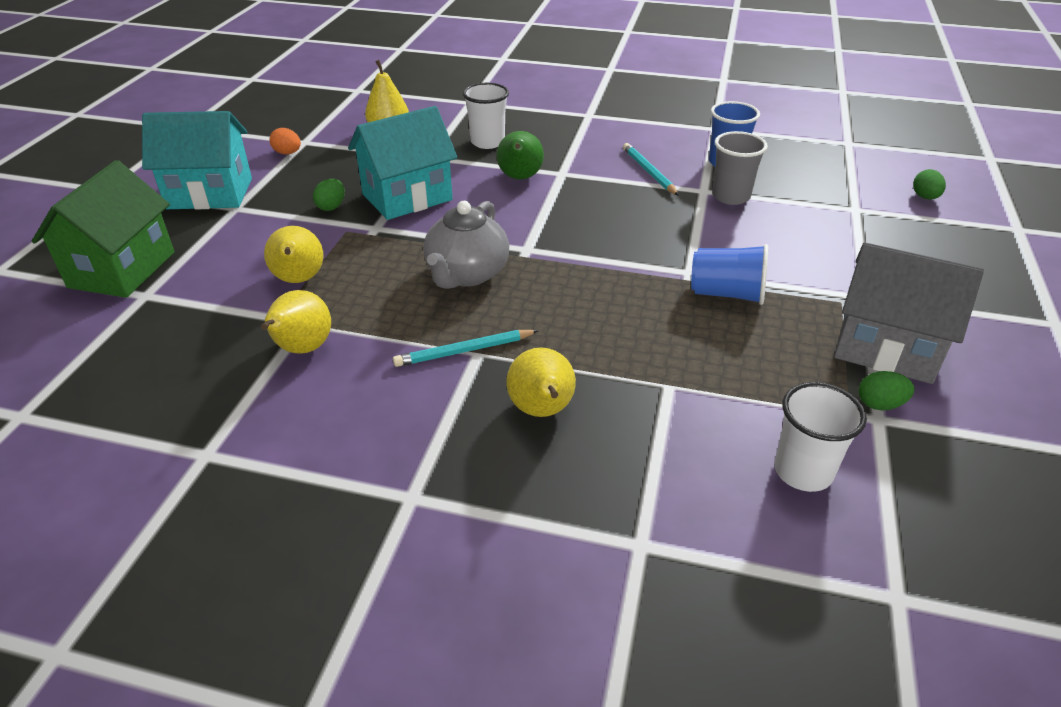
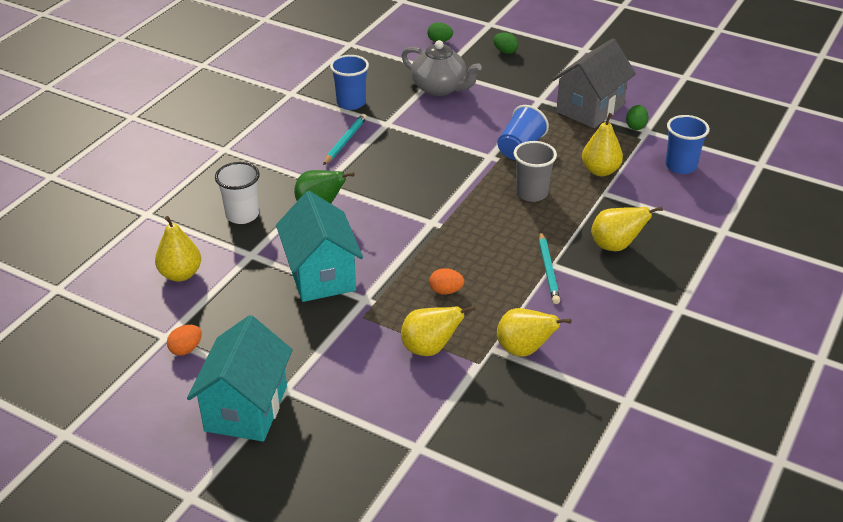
camera: 75 degrees left, 0 degrees up
green house [31,160,174,298] -> none
green egg [313,179,345,211] -> green egg moved to [493,33,518,54]
grey teapot [423,201,509,289] -> grey teapot moved to [401,40,482,96]
turquoise pencil [623,143,679,196] -> turquoise pencil turned 120 degrees clockwise [323,114,367,165]
grey cup [712,131,768,205] -> grey cup moved to [514,141,557,202]
white cup [774,382,867,492] -> blue cup [665,115,710,174]
none -> orange egg [429,268,464,294]
none -> yellow pear [582,113,623,176]

